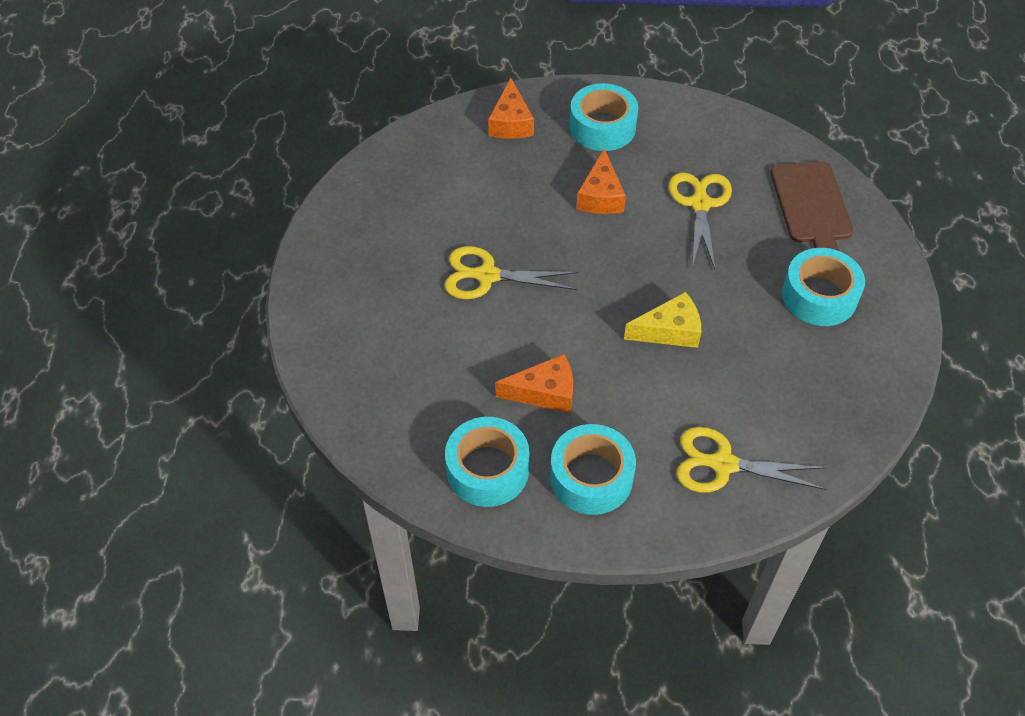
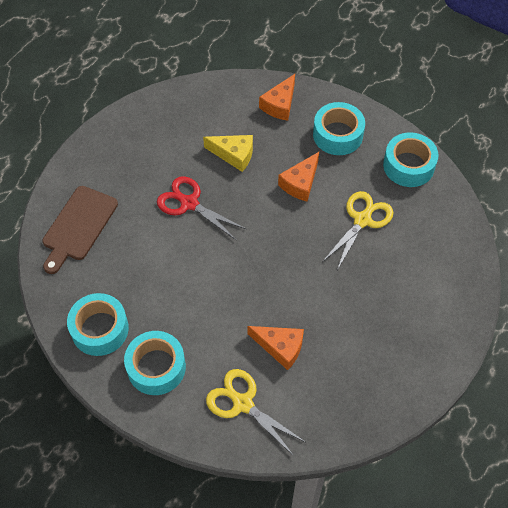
camera: 30 degrees right, 5 degrees up
yellow scissors [444,246,578,299] -> red scissors [157,176,246,241]
orange cheese [495,354,573,413] -> orange cheese moved to [247,326,304,370]
yellow cheese [624,292,701,348] -> yellow cheese moved to [203,135,253,172]
brown cutting board [770,161,853,251] -> brown cutting board moved to [42,186,118,274]
turquoise tape [782,248,865,326] -> turquoise tape moved to [383,132,439,187]

